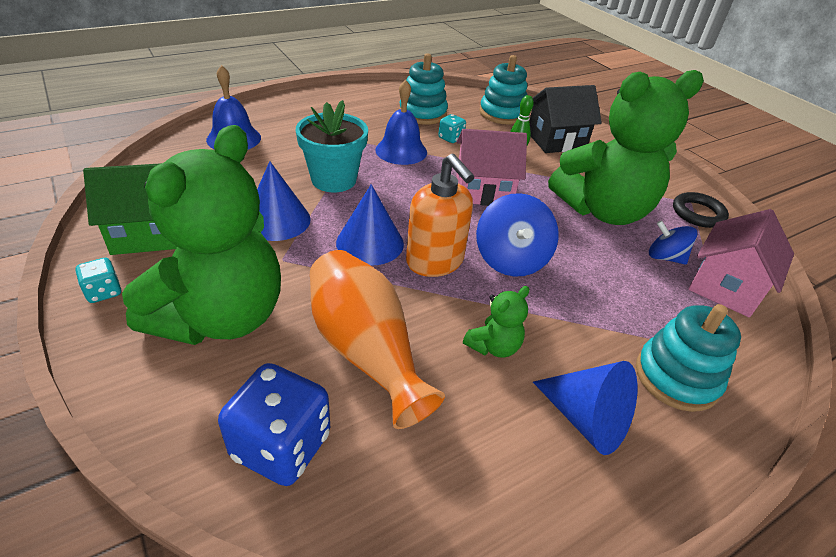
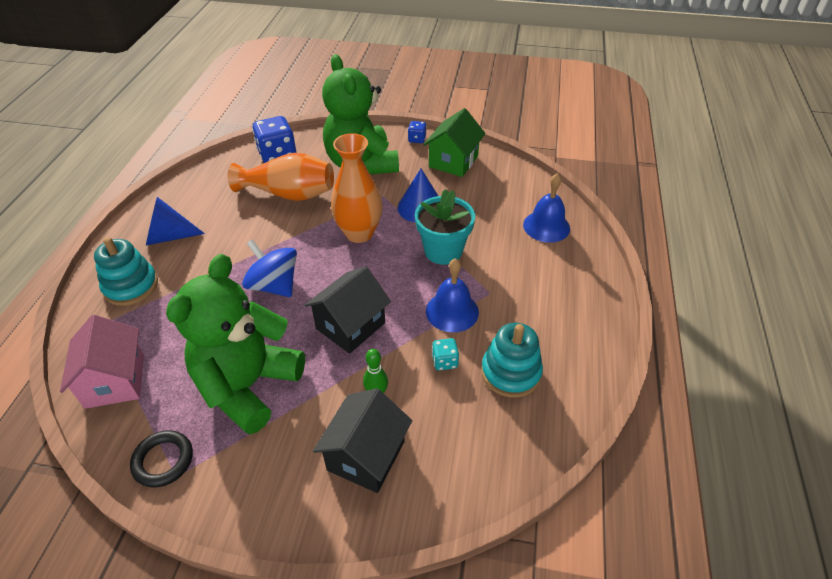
camera: 135 degrees right, 5 degrees up
turquoise dice [75,258,121,303] -> blue dice [408,121,427,143]
blue cone [336,184,404,266] -> orange vase [331,133,382,243]
orange soap dispenser [406,154,474,277] -> none
pink house [456,129,527,206] -> black house [304,266,391,354]
green teddy bear [463,286,529,358] -> none
turquoise stacking toy [479,55,527,125] -> none
blue spinning top [649,220,697,265] -> none

